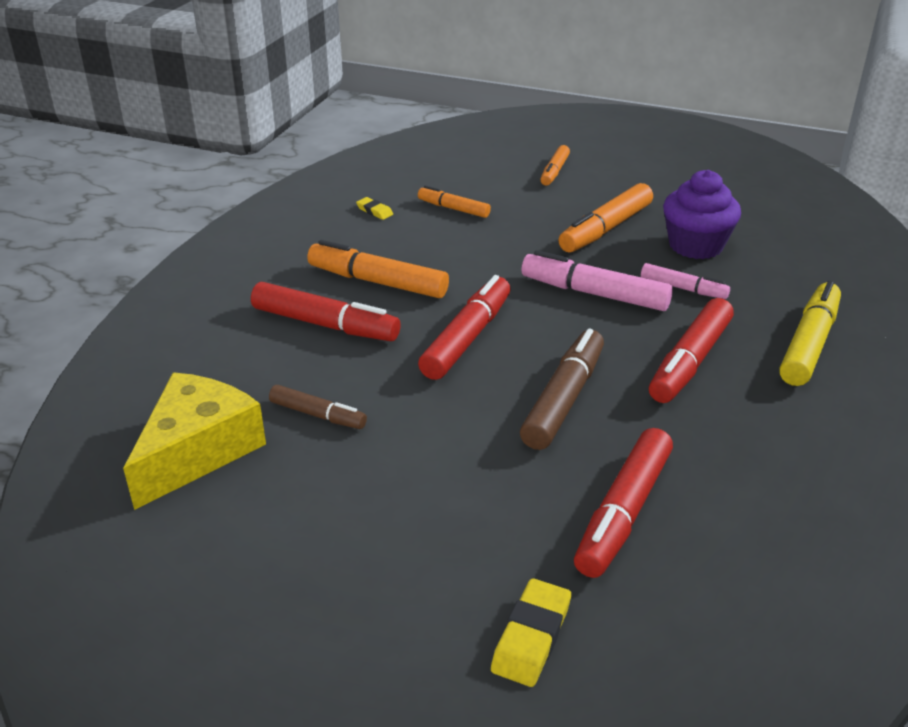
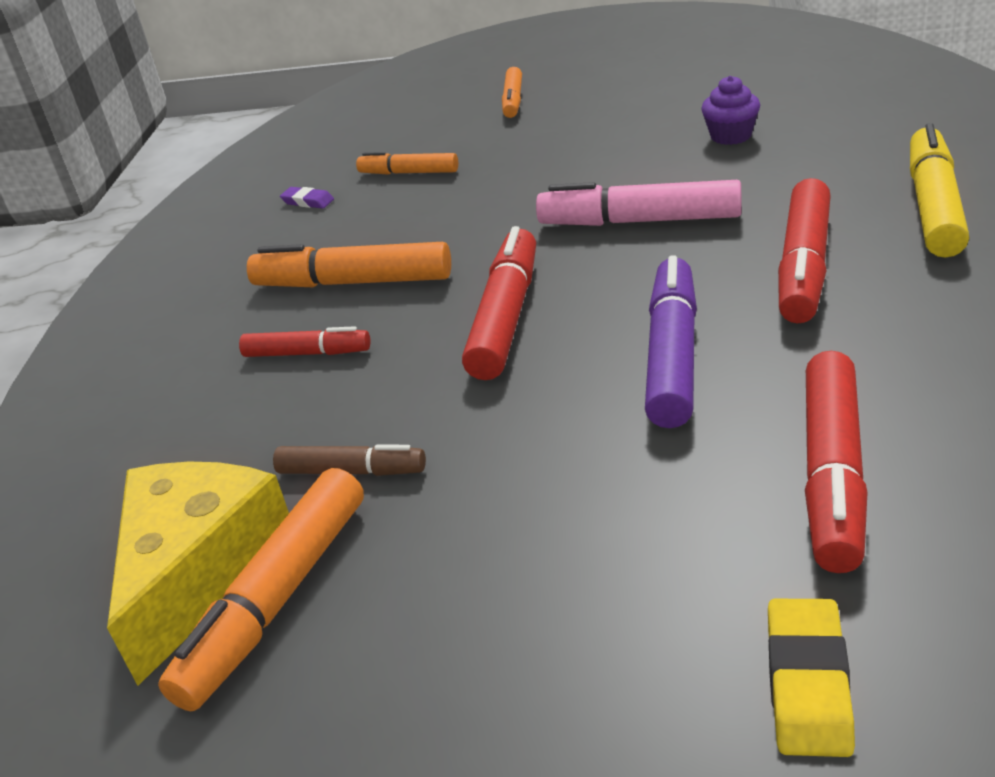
camera: 10 degrees left, 0 degrees up
red marker [251,282,401,341] -> red marker [239,326,371,357], size x0.59
yellow eraser [356,197,393,220] -> purple eraser [280,187,334,209]
brown marker [520,328,604,450] -> purple marker [645,255,697,428]
orange marker [559,183,653,252] -> orange marker moved to [158,468,364,711]
pink marker [641,263,730,299] -> none
purple cupcake [663,170,741,259] -> purple cupcake [701,76,760,145], size x0.59

